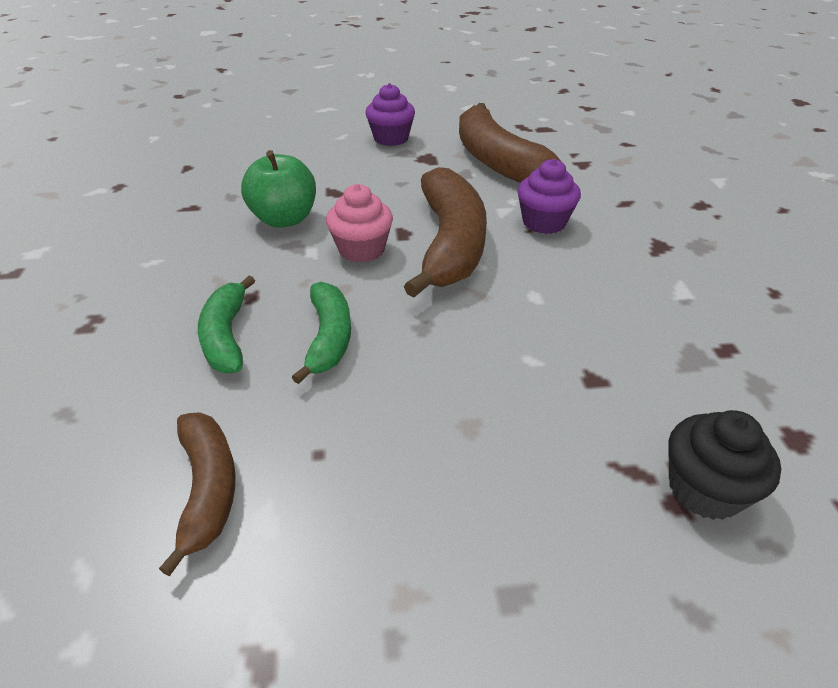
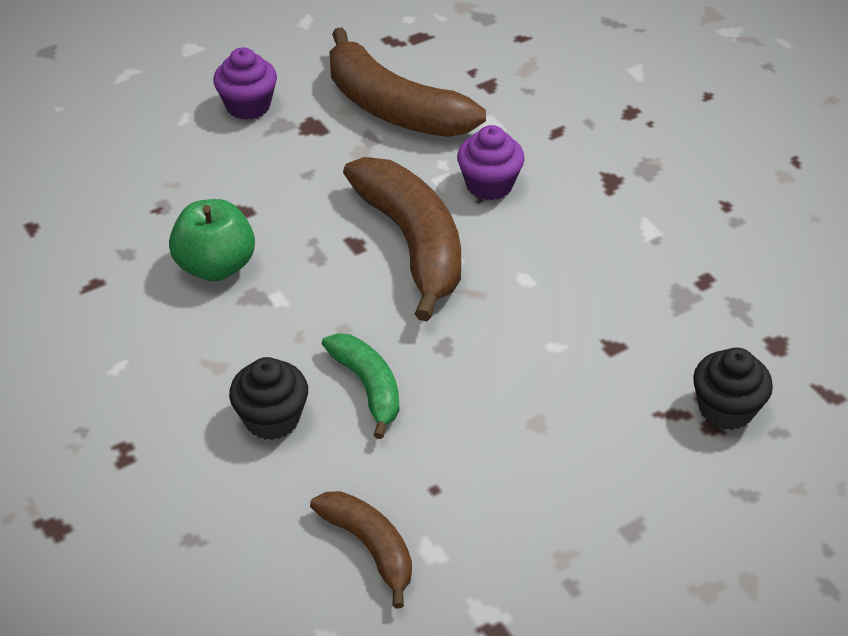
camera: 25 degrees left, 5 degrees up
green banana [198,276,255,373] -> black cupcake [229,357,308,440]
pink cupcake [326,184,393,263] -> none

